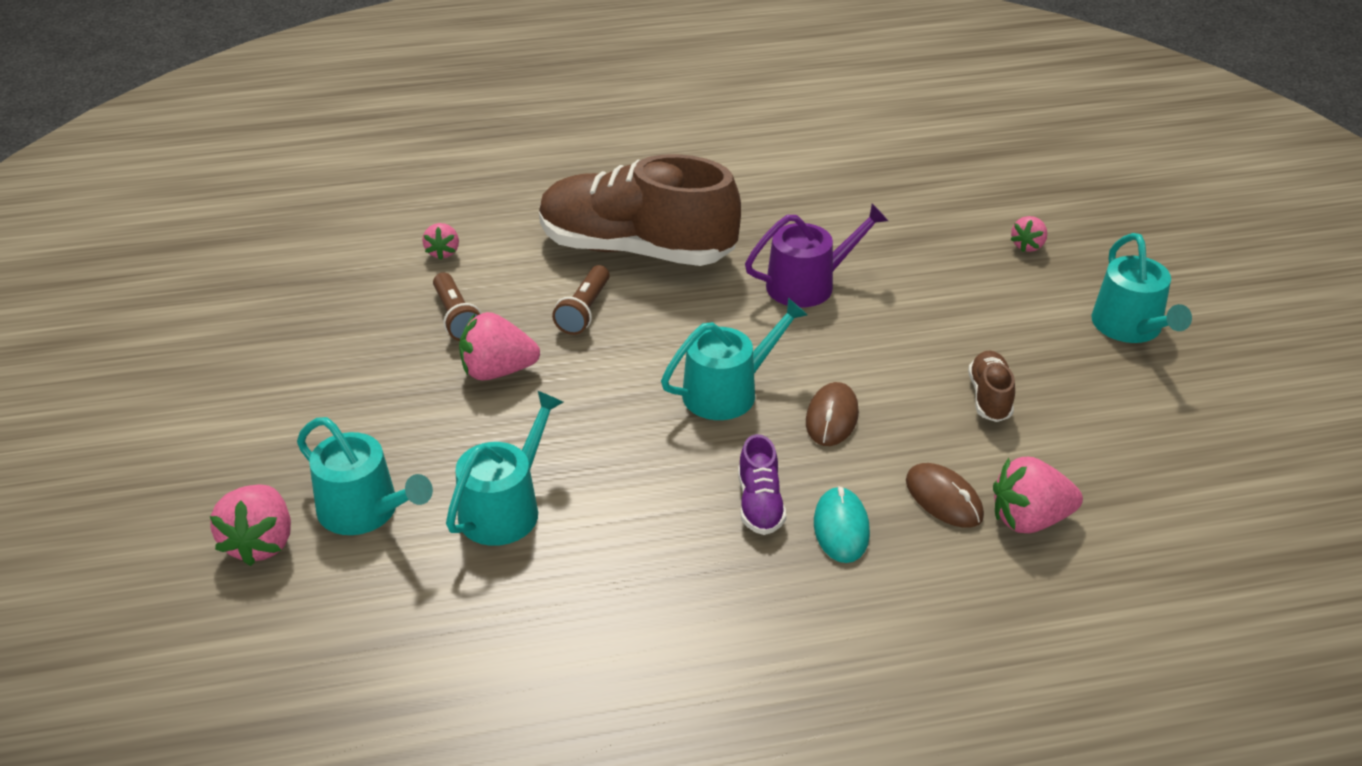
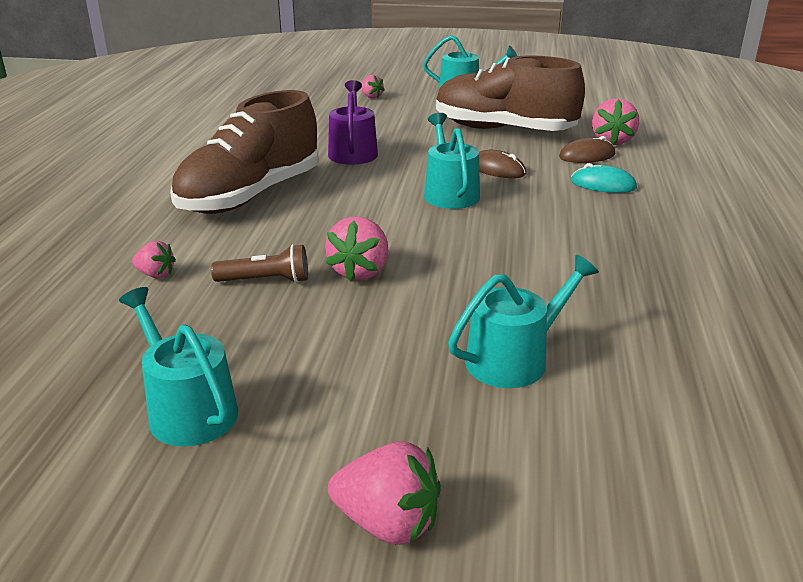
camera: 70 degrees left, 10 degrees down
pink strawberry [210,484,291,566] -> pink strawberry moved to [328,441,441,545]
turquoise watering can [446,391,564,546] -> turquoise watering can moved to [119,287,238,447]
brown flashlight [552,265,610,335] -> none
purple shoe [738,434,786,535] -> none
brown shoe [968,350,1015,422] -> brown shoe [436,55,585,131], size x2.43

